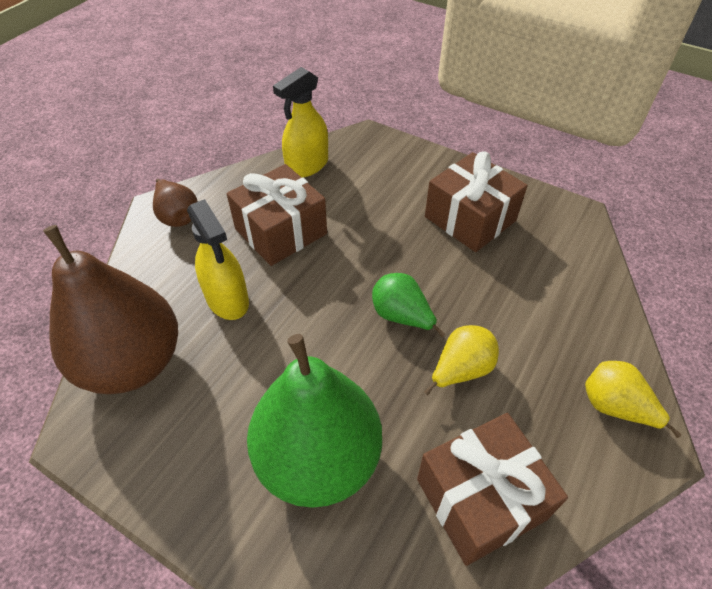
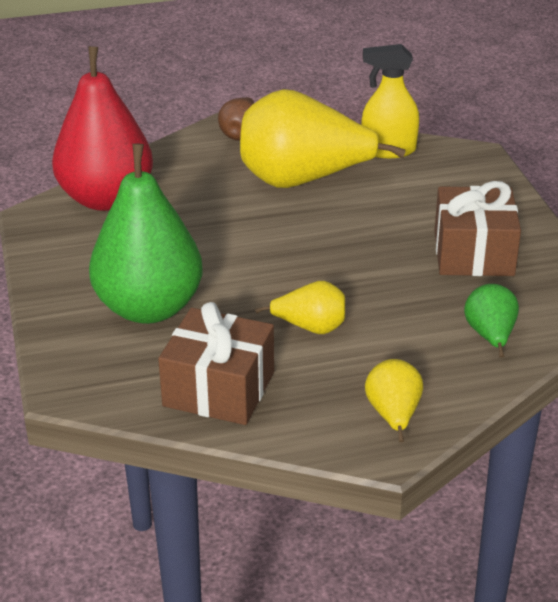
camera: 45 degrees right, 15 degrees down
brown pear [43,225,178,394] -> red pear [52,46,153,211]
yellow spray bottle [187,199,249,320] -> none
brown gift [227,164,327,266] -> yellow pear [240,89,406,188]
green pear [372,273,446,337] -> green pear moved to [464,284,519,358]

